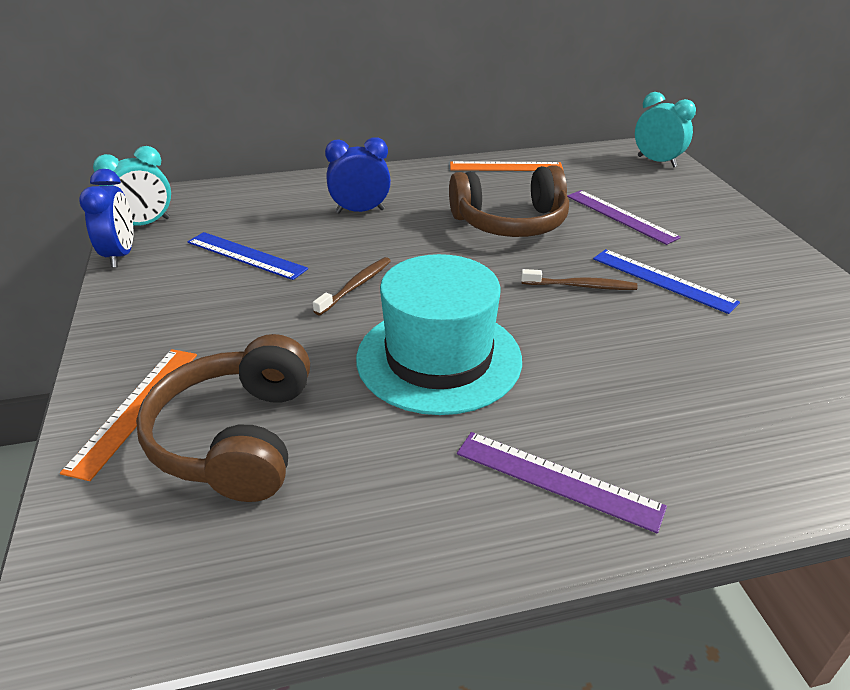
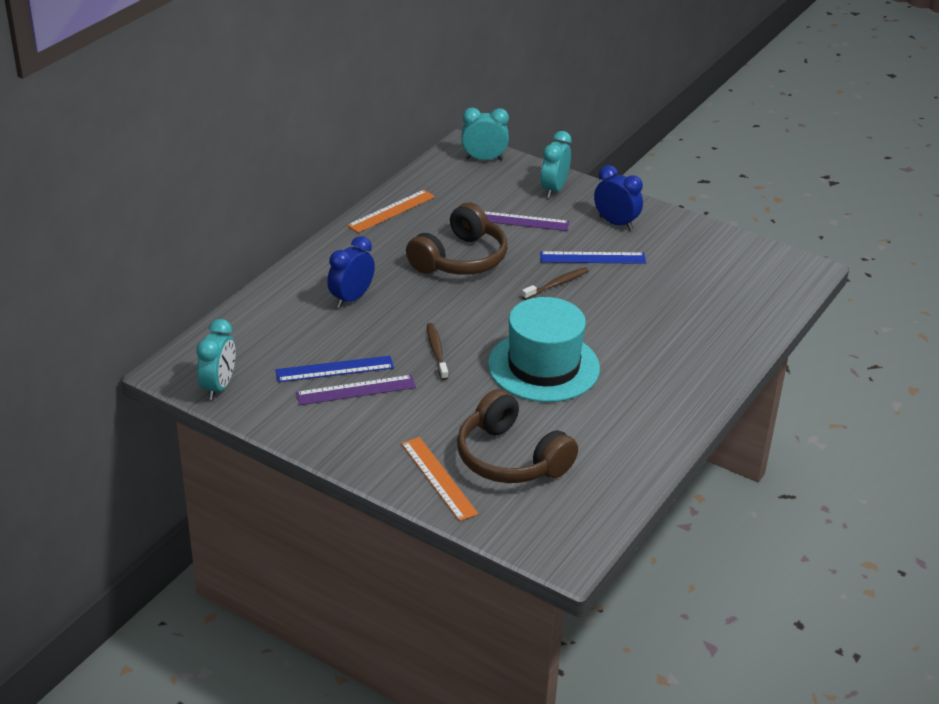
camera: 45 degrees left, 0 degrees up
blue clock [79,169,133,268] -> blue clock moved to [594,165,643,230]
purple ruler [457,432,667,533] -> purple ruler moved to [296,375,416,405]
none -> turquoise clock [541,131,572,198]

